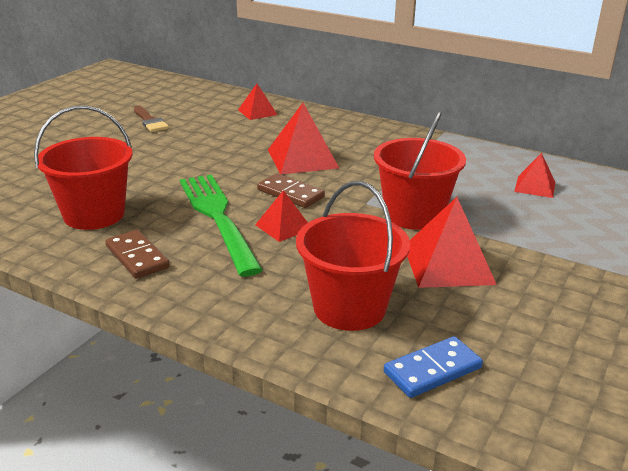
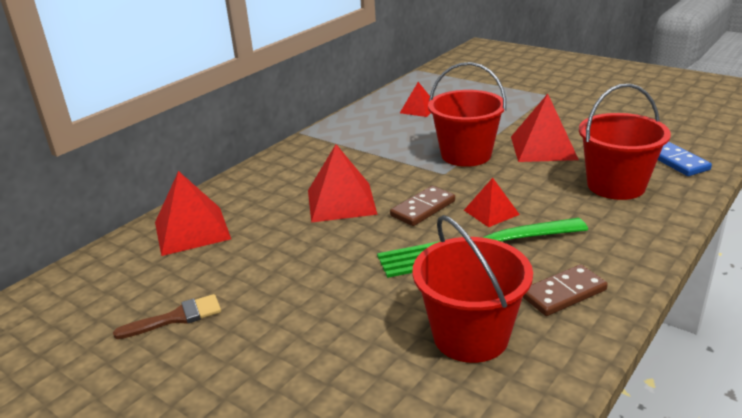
camera: 80 degrees left, 0 degrees up
red pyramid [238,84,278,120] -> red pyramid [155,171,231,256], size x1.71

